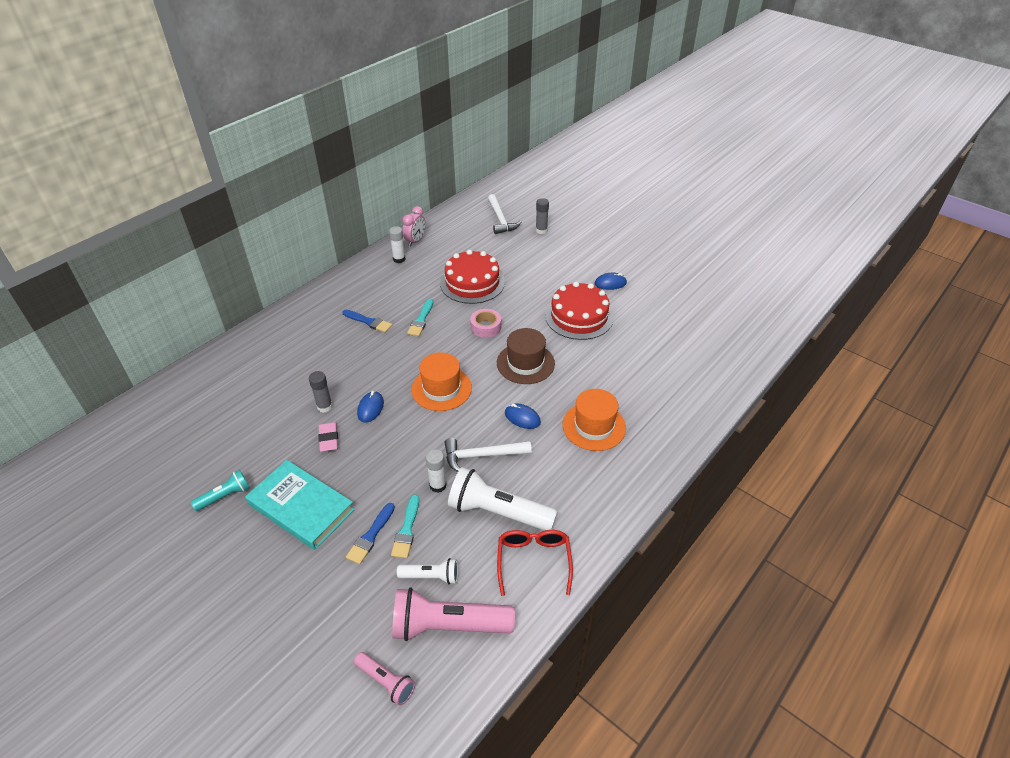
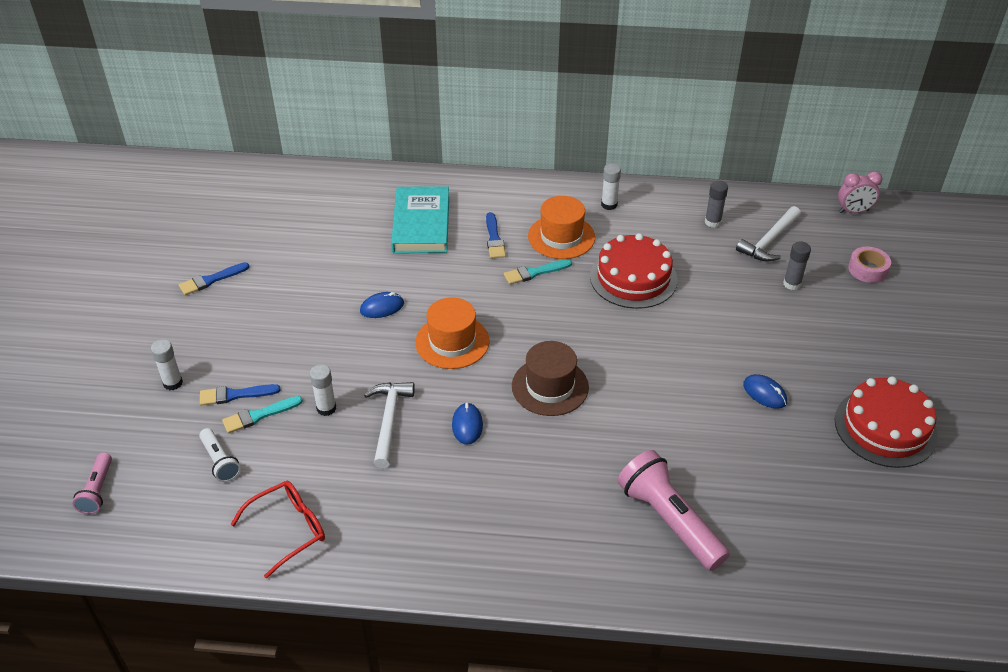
camera: 55 degrees right, 0 degrees up
turquoise flashlight [191,470,250,511] -> blue brush [179,262,249,295]
turquoise book [245,460,355,550] -> turquoise book moved to [391,186,449,253]
grey glue stick [309,371,333,413] -> grey glue stick moved to [705,180,728,228]
pink eraser [318,422,338,452] -> none
pink flashlight [392,588,515,641] -> pink flashlight moved to [618,450,730,571]
pink clock [402,206,426,247] -> pink clock moved to [838,171,883,213]
white hammer [444,438,532,472] -> white hammer turned 45 degrees clockwise [364,382,415,468]
white flashlight [448,467,558,531] -> none
pink tape [470,309,501,338] -> pink tape moved to [848,246,891,283]
red cake [545,282,614,340] -> red cake moved to [835,376,938,468]
orange hat [563,389,626,451] -> orange hat moved to [528,196,595,259]
none -> white glue stick [151,339,183,390]

